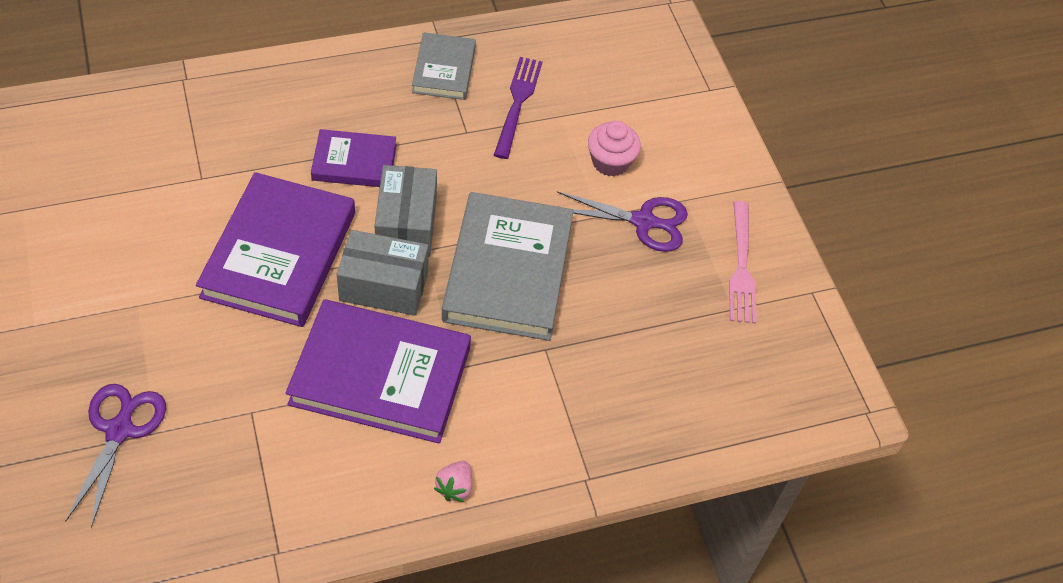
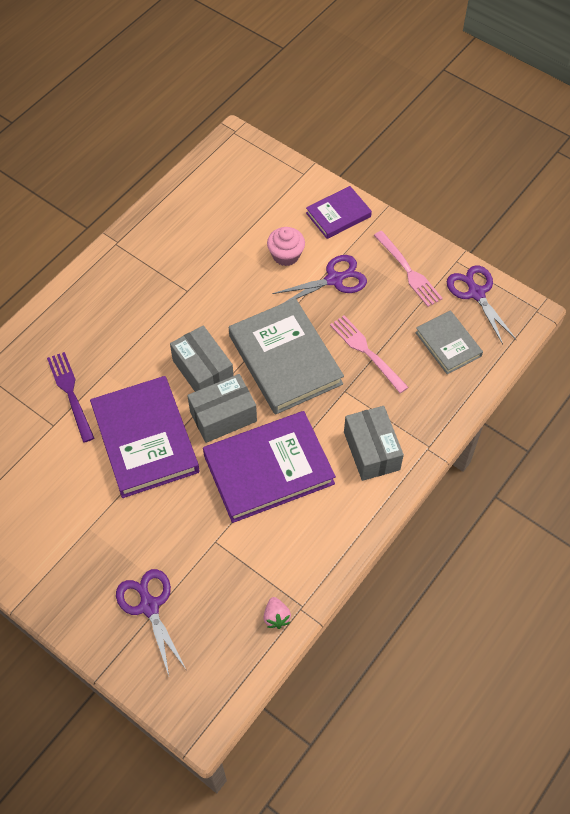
camera: 30 degrees left, 5 degrees up
purple book [311,129,397,187] -> purple book moved to [306,186,372,239]
grey book [412,32,476,100] -> grey book moved to [415,311,483,374]
pink strawberry [434,461,472,502] -> pink strawberry moved to [264,597,291,629]
purple fork [494,57,542,159] -> purple fork moved to [47,352,94,443]
none -> pink fork [330,315,409,393]
none -> grey box [344,406,404,481]
none -> purple scissors [447,265,517,344]

